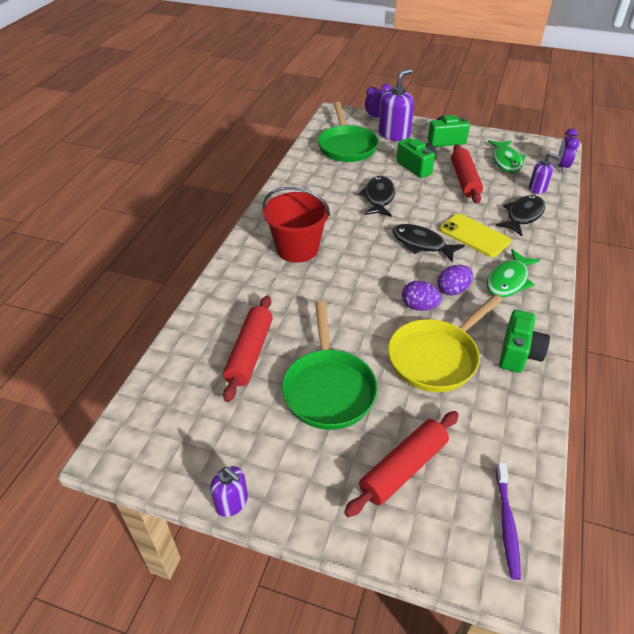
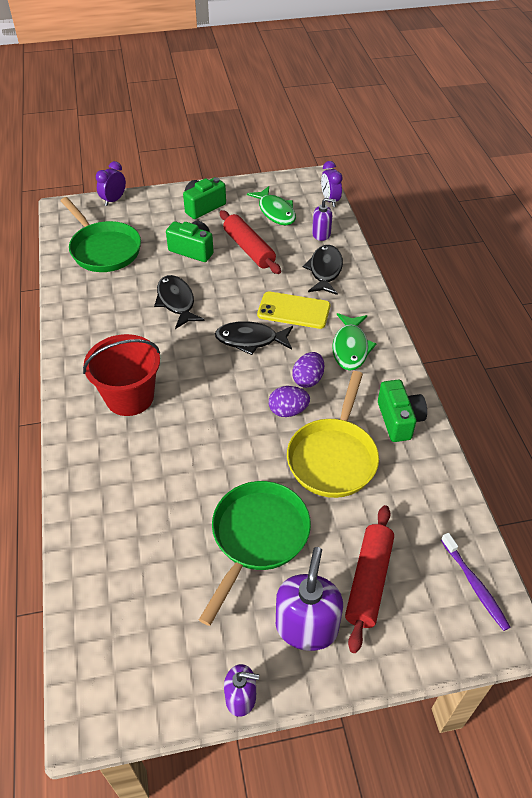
camera: 30 degrees left, 5 degrees up
red rolling pin [223,296,273,402] -> none
green pan [282,301,378,430] -> green pan turned 120 degrees counterclockwise [199,481,311,626]
purple soap dispenser [378,69,414,141] -> purple soap dispenser moved to [276,547,343,651]

